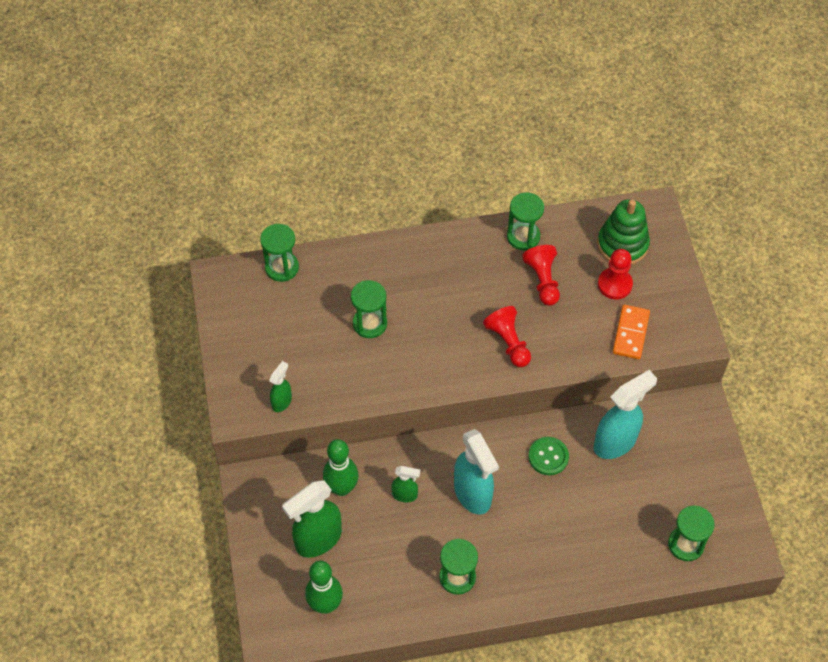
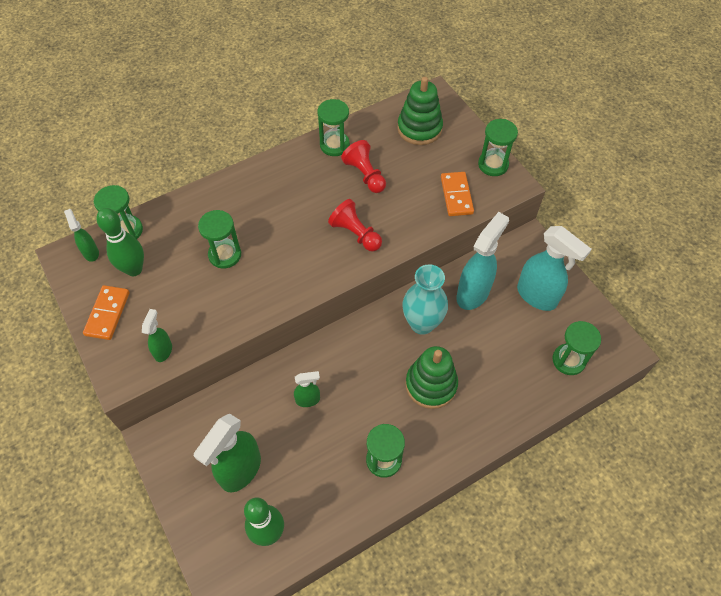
camera: 20 degrees left, 0 degrees up
green bowling pin [323,439,358,496] -> green bowling pin moved to [96,208,144,276]
turquoise spray bottle [454,429,499,514] -> turquoise spray bottle moved to [517,226,592,311]
green button [528,437,569,475] -> turquoise vase [402,264,448,335]
red pawn [598,249,633,299] -> none
none -> green spray bottle [64,209,99,262]
none -> orange domino [83,285,130,340]
none -> green stacking toy [405,346,458,409]
none -> green hourglass [478,119,518,176]

